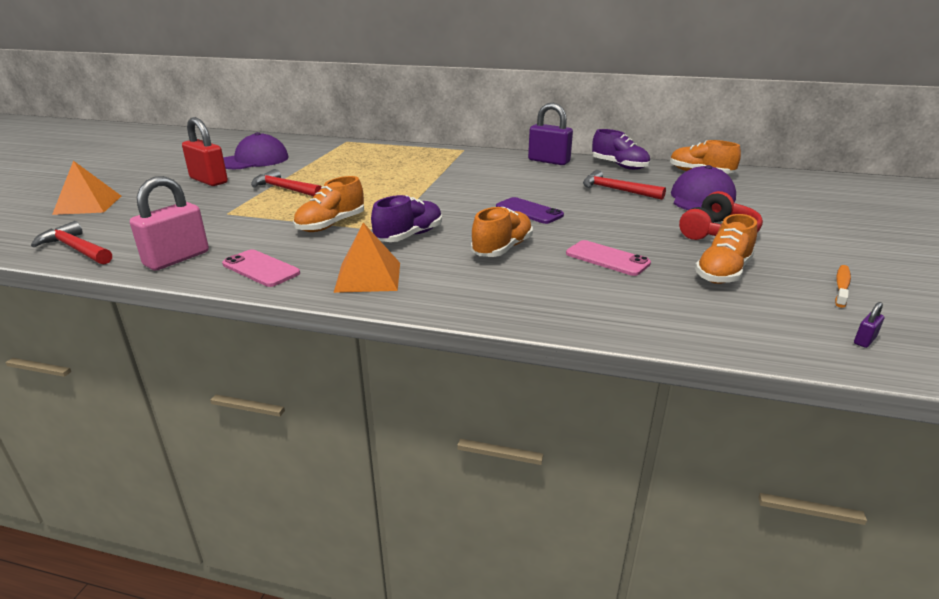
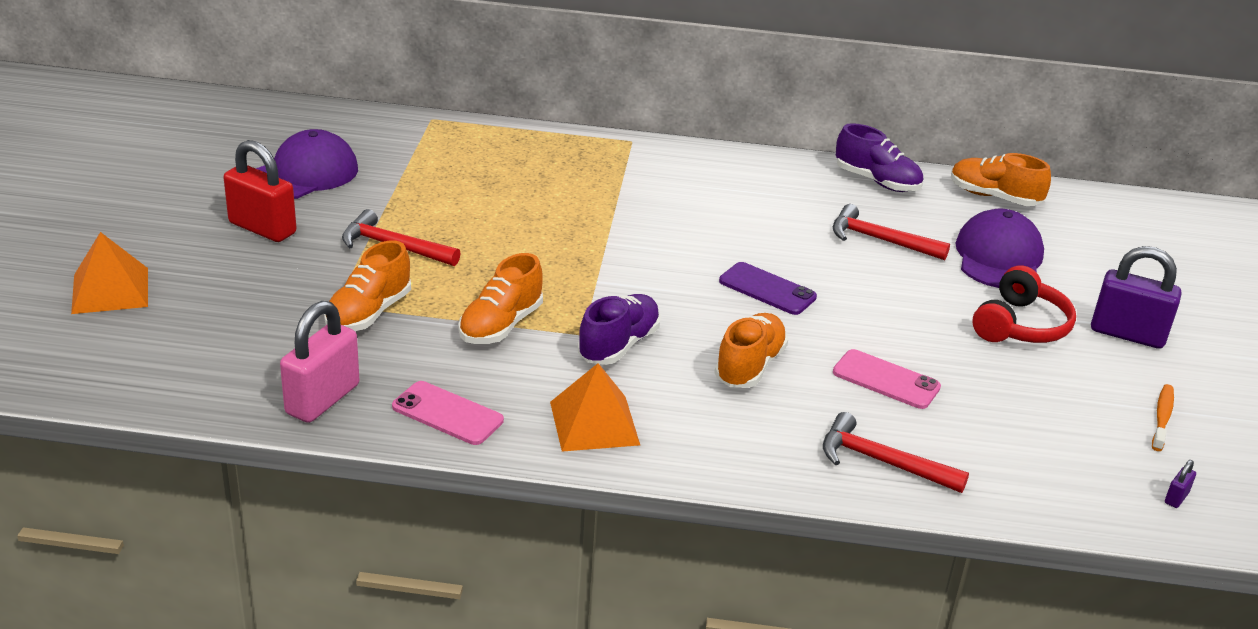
camera: 10 degrees left, 5 degrees up
red hammer [31,221,112,265] -> red hammer moved to [823,412,969,493]
purple padlock [528,103,573,165] -> purple padlock moved to [1091,246,1181,349]
orange shoe [695,214,757,284] -> orange shoe moved to [324,240,411,331]

